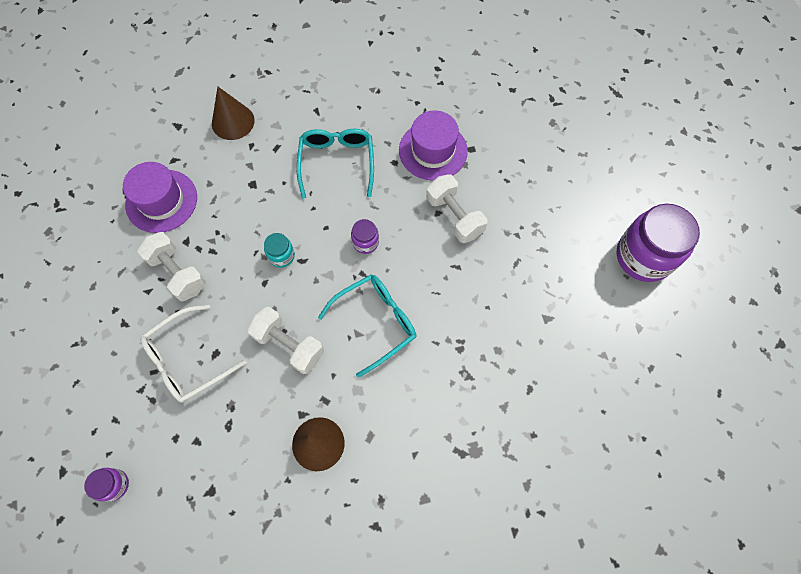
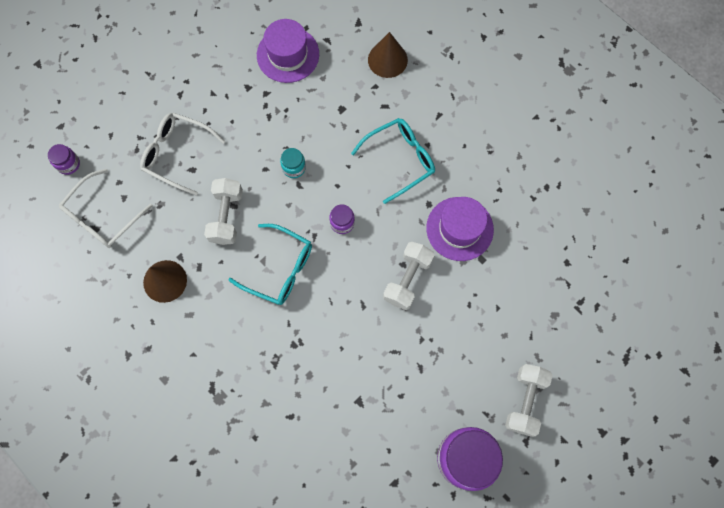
camera: 60 degrees right, 5 degrees up
white dumbbell [137,232,206,301] -> white dumbbell moved to [505,364,553,437]
none -> white glasses [59,169,153,248]

